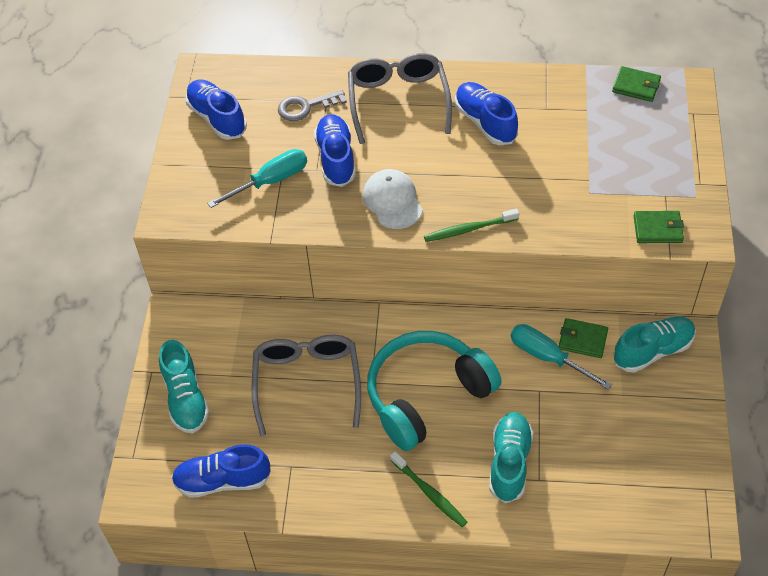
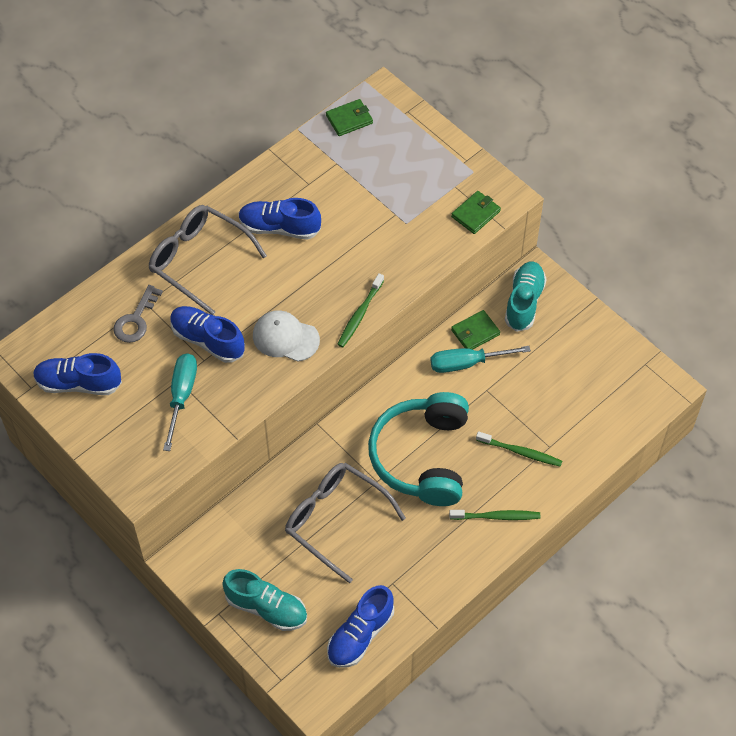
camera: 50 degrees left, 5 degrees up
turquoise shoe [489,412,533,503] -> green toothbrush [476,431,562,467]

